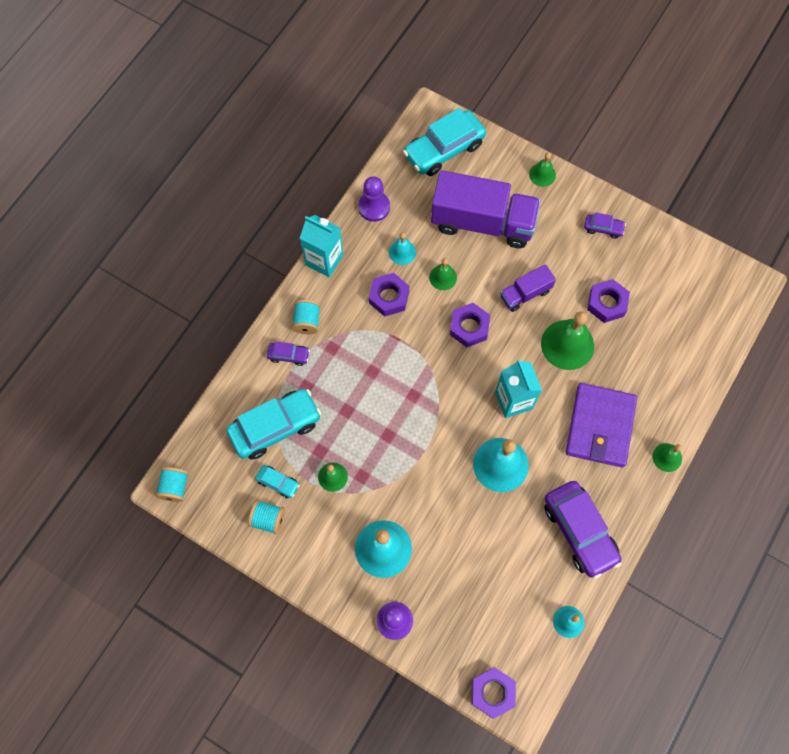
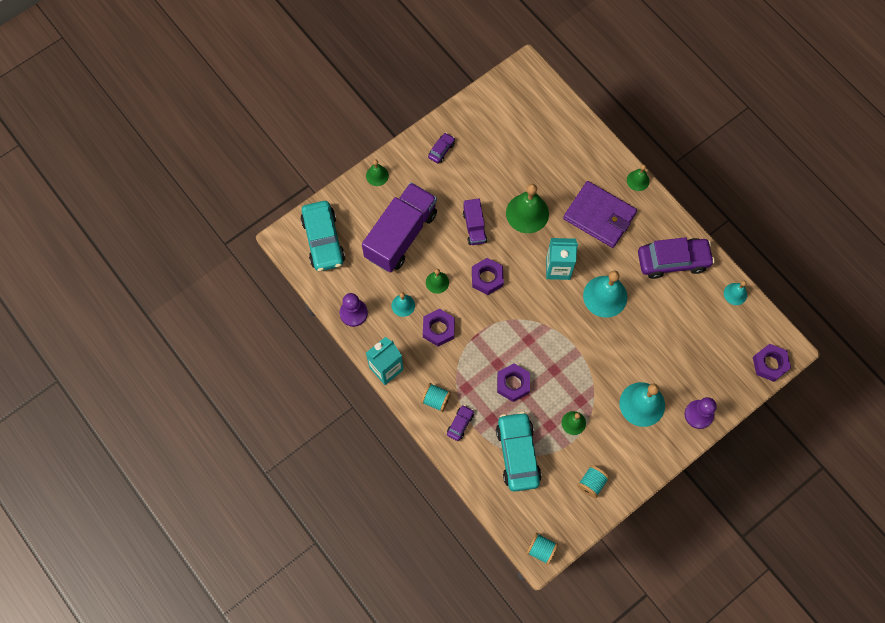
camera: 70 degrees left, 0 degrees up
turquoise car [255,465,300,498] -> none
purple nut [587,279,630,323] -> purple nut moved to [497,363,530,402]

